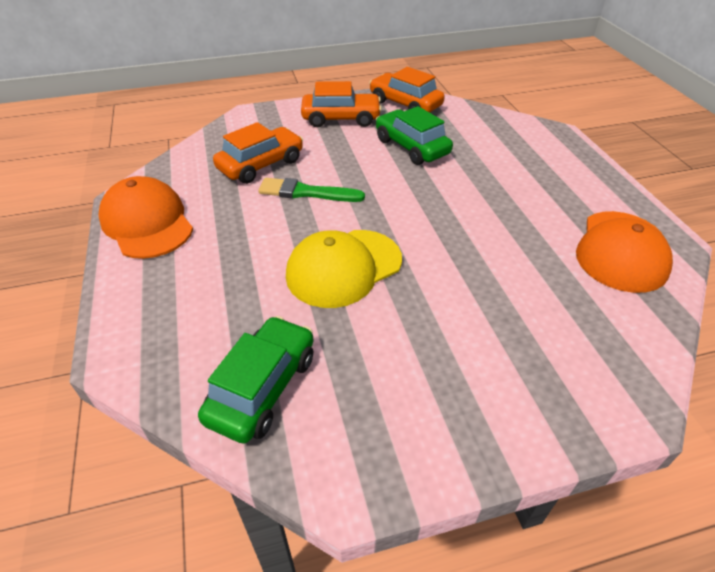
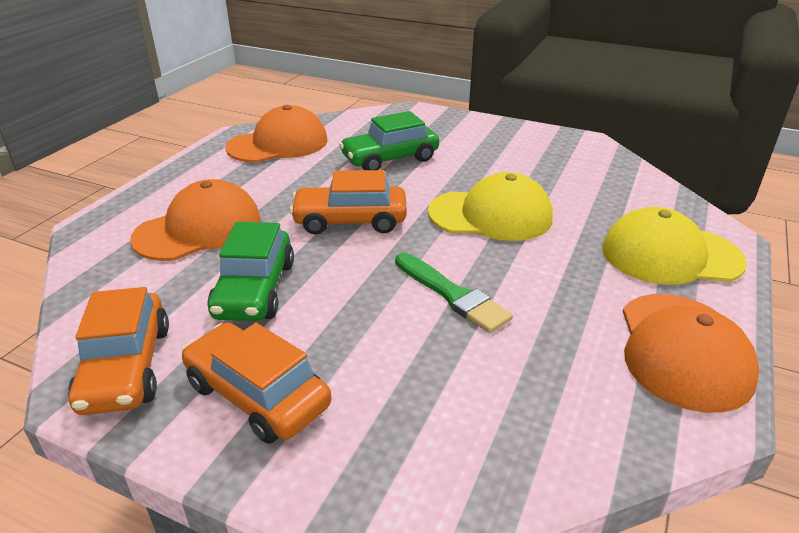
camera: 140 degrees left, 10 degrees down
green car [198,316,314,444] -> green car moved to [339,111,439,170]
orange car [213,122,303,184] -> orange car moved to [289,170,407,235]
none -> orange cap [130,179,261,261]
none -> yellow cap [602,207,747,285]

